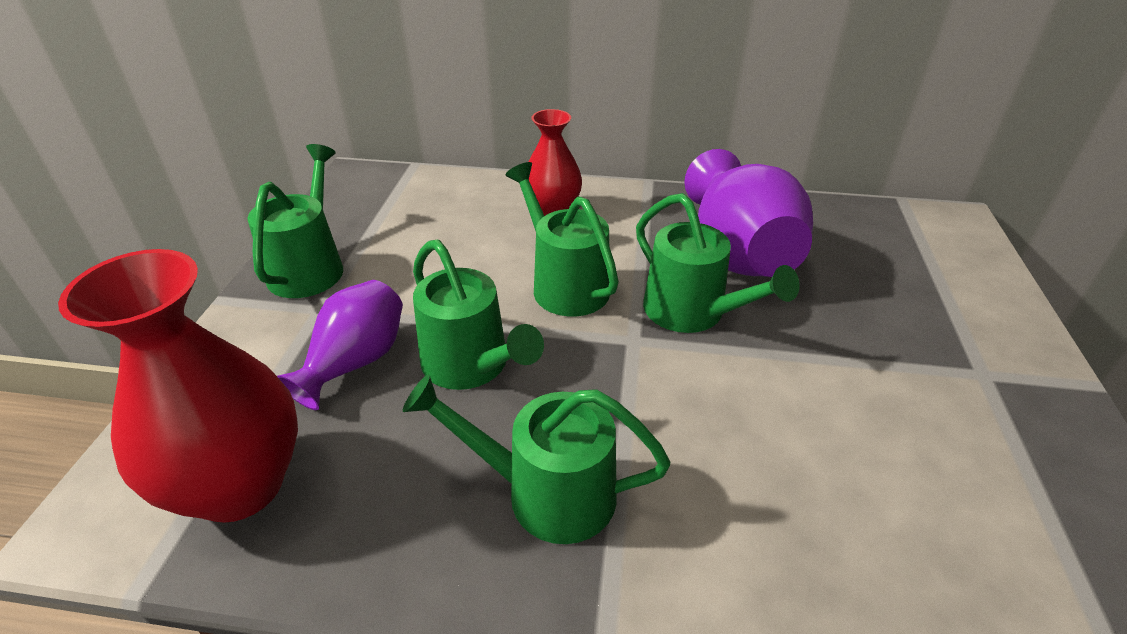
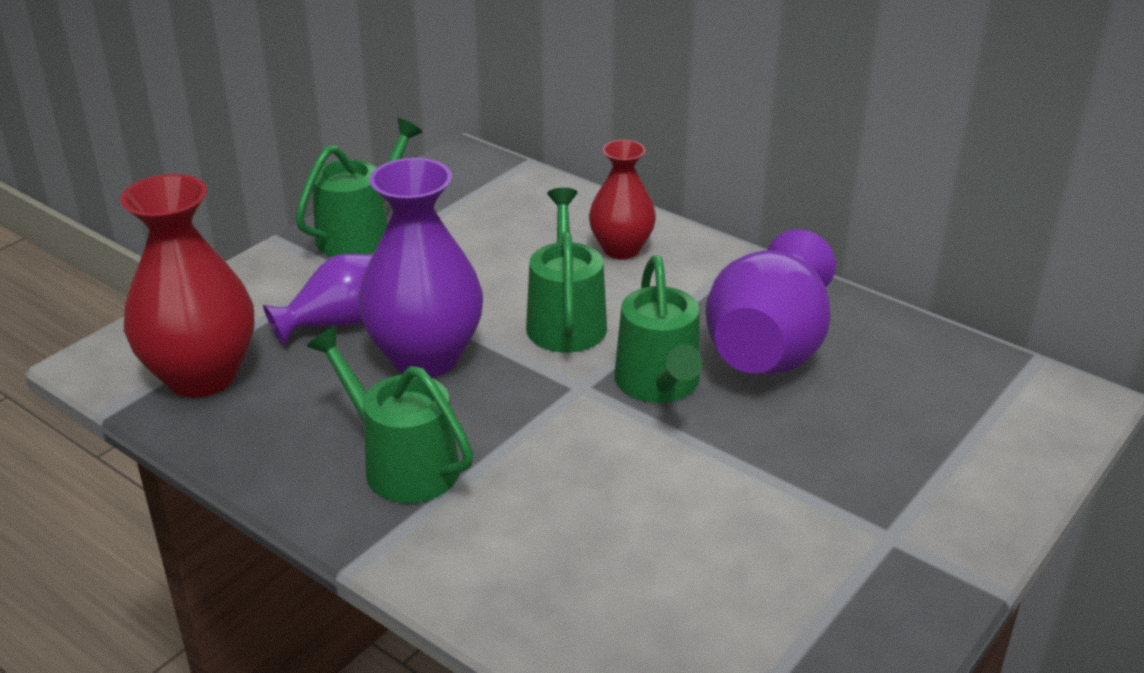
camera: 30 degrees right, 5 degrees down
green watering can [413,240,544,390] -> purple vase [358,158,483,377]

